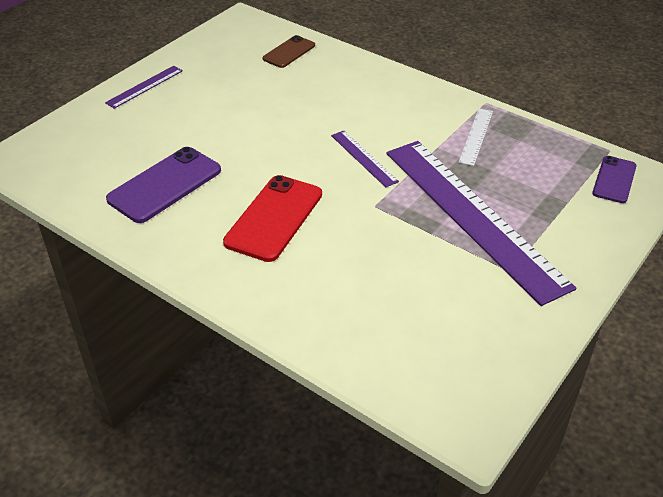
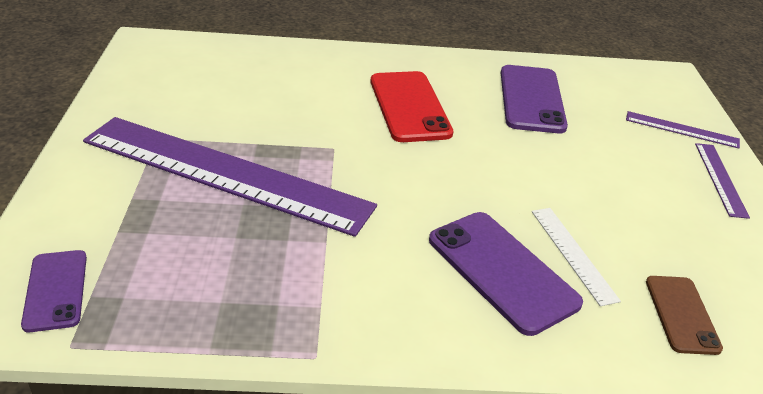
camera: 140 degrees right, 5 degrees down
purple ruler [331,131,399,187] -> purple ruler moved to [626,111,740,149]
white ruler [458,109,493,166] -> white ruler moved to [532,208,621,306]
none -> purple phone [429,212,583,336]

